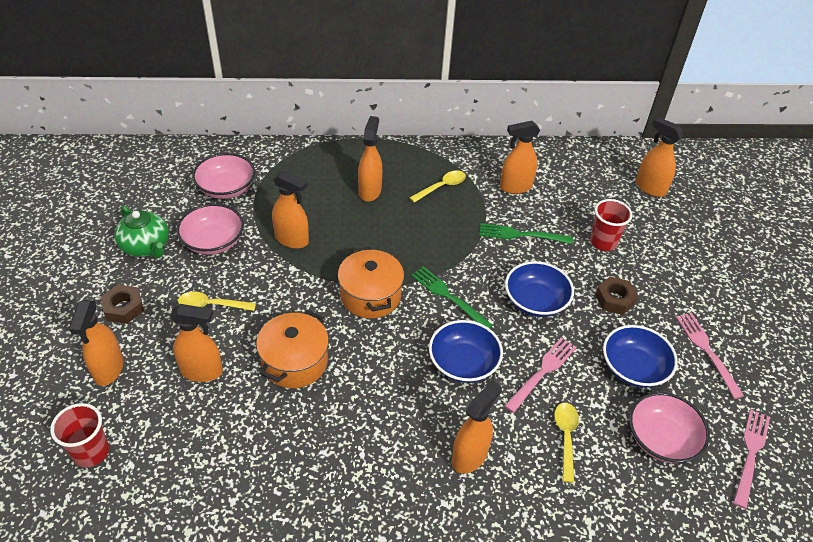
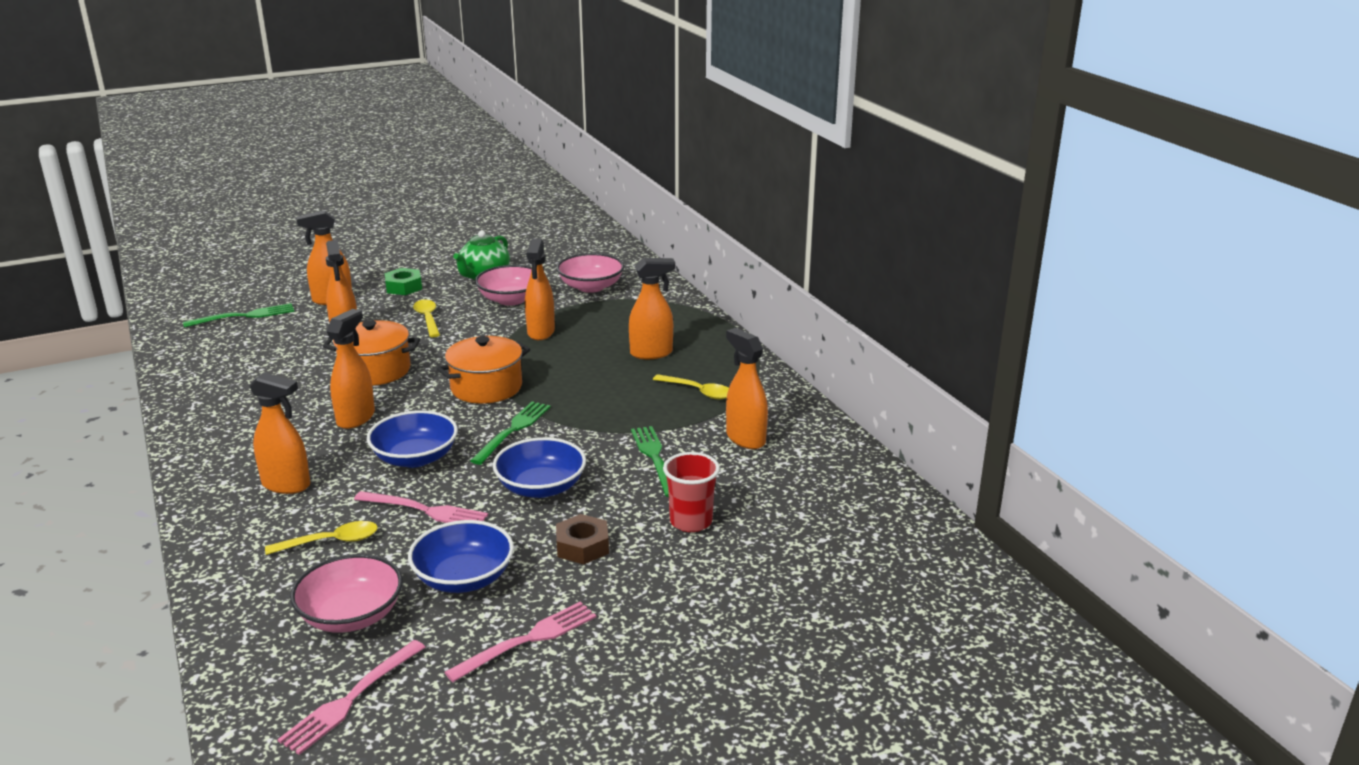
camera: 70 degrees right, 20 degrees down
red cup [50,403,109,467] -> green fork [183,303,294,328]
brown nut [101,285,144,324] -> green nut [384,268,422,295]
orange spray bottle [636,117,684,197] -> orange spray bottle moved to [327,309,375,429]
pink fork [733,409,770,509] -> pink fork turned 120 degrees clockwise [277,640,425,755]

